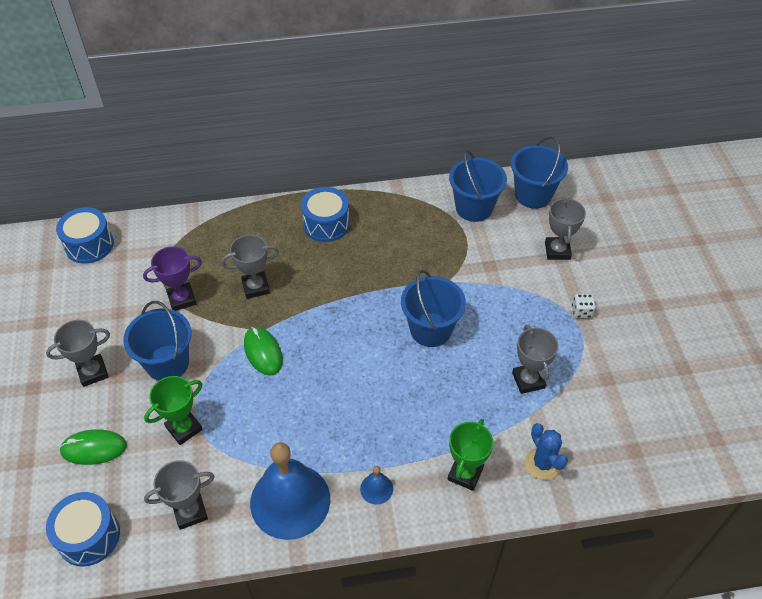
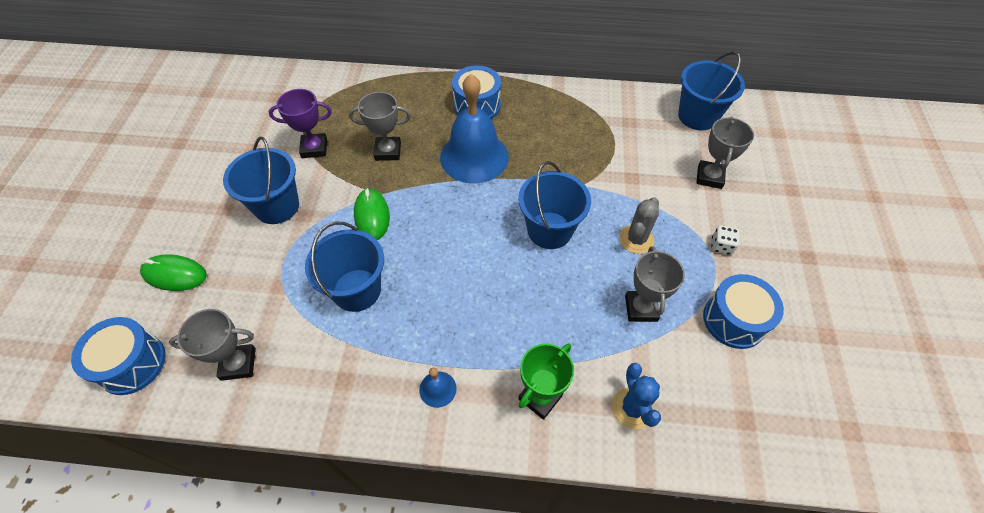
camera: 15 degrees right, 5 degrees up
grey trophy [46,320,110,387] -> none
blue drum [56,207,114,264] -> blue drum moved to [703,274,784,349]
green trophy [144,376,203,445] -> none
blue bell [250,442,330,540] -> blue bell moved to [440,74,509,184]
blue bucket [449,150,507,222] -> blue bucket moved to [305,222,384,312]
none -> grey cactus [619,197,659,254]

